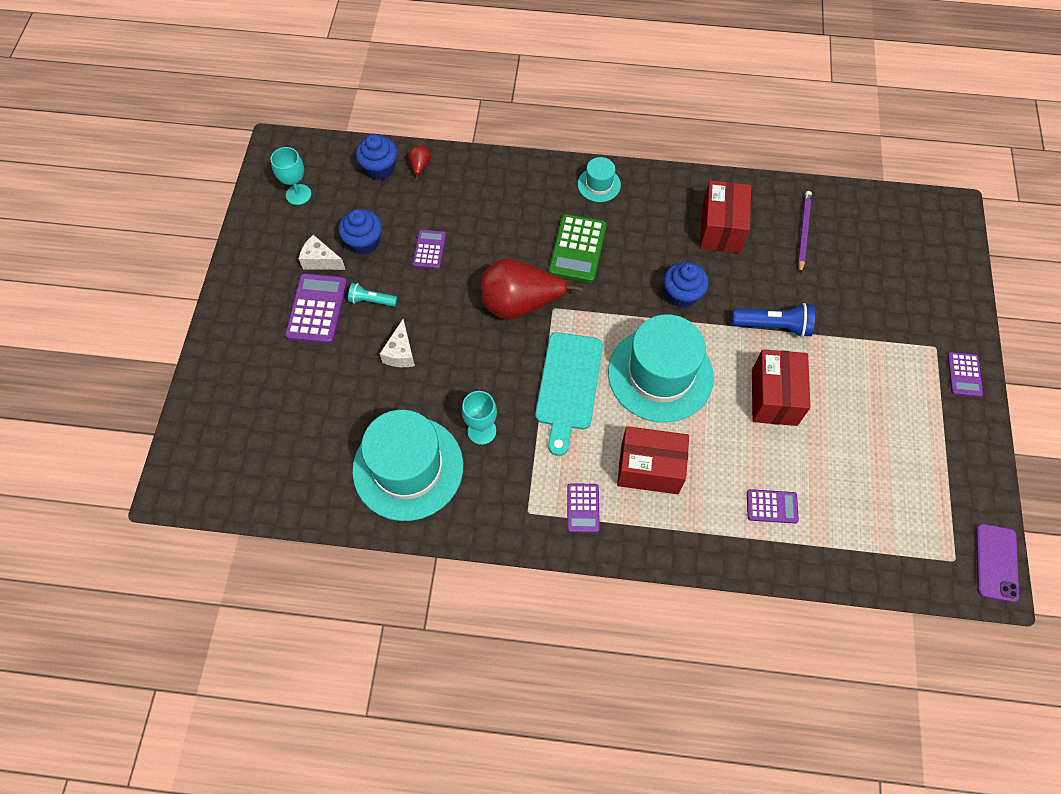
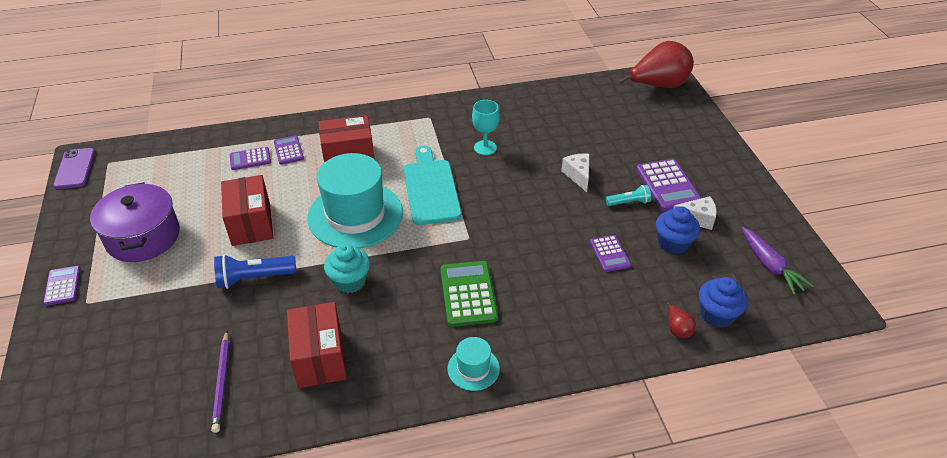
camera: 160 degrees right, 20 degrees down
turquoise goblet [271,147,311,205] -> purple carrot [742,227,814,295]
turquoise hat [352,410,463,521] -> none
red pear [481,258,583,320] -> red pear moved to [619,41,694,88]
purple calculator [567,483,600,533] -> purple calculator moved to [274,135,304,165]
blue cupcake [664,262,709,308] -> turquoise cupcake [324,244,370,293]
none -> purple pot [90,182,180,262]

